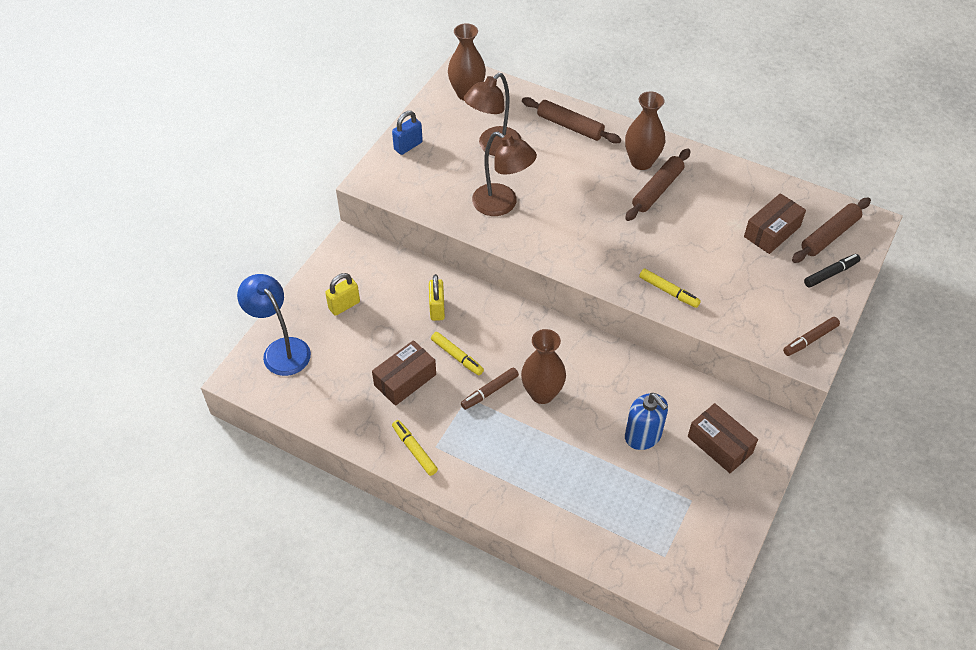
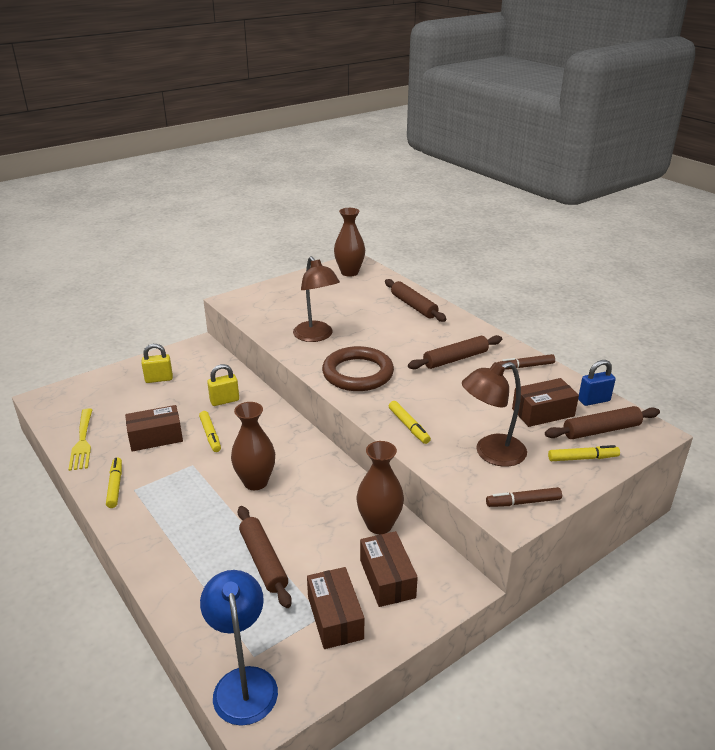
camera: 25 degrees right, 20 degrees down
blue lamp [237,274,311,376] -> blue lamp moved to [200,570,278,726]
blue padlock [392,111,423,155] -> blue padlock moved to [578,360,616,406]
yellow padlock [429,274,445,321] -> yellow padlock turned 45 degrees clockwise [207,364,239,406]
brown marker [461,367,519,410] -> brown marker moved to [498,354,555,370]
brown lamp [464,73,522,156] -> brown lamp moved to [462,362,527,467]
brown vase [625,91,665,170] -> brown vase moved to [356,441,404,534]
blue soap dispenser [625,393,668,450] -> none
black marker [804,254,860,288] -> yellow marker [548,445,620,461]
none -> yellow fork [68,408,93,471]
none -> brown rolling pin [238,506,292,608]
none -> brown box [307,567,364,649]
none -> brown ring [322,346,394,391]

